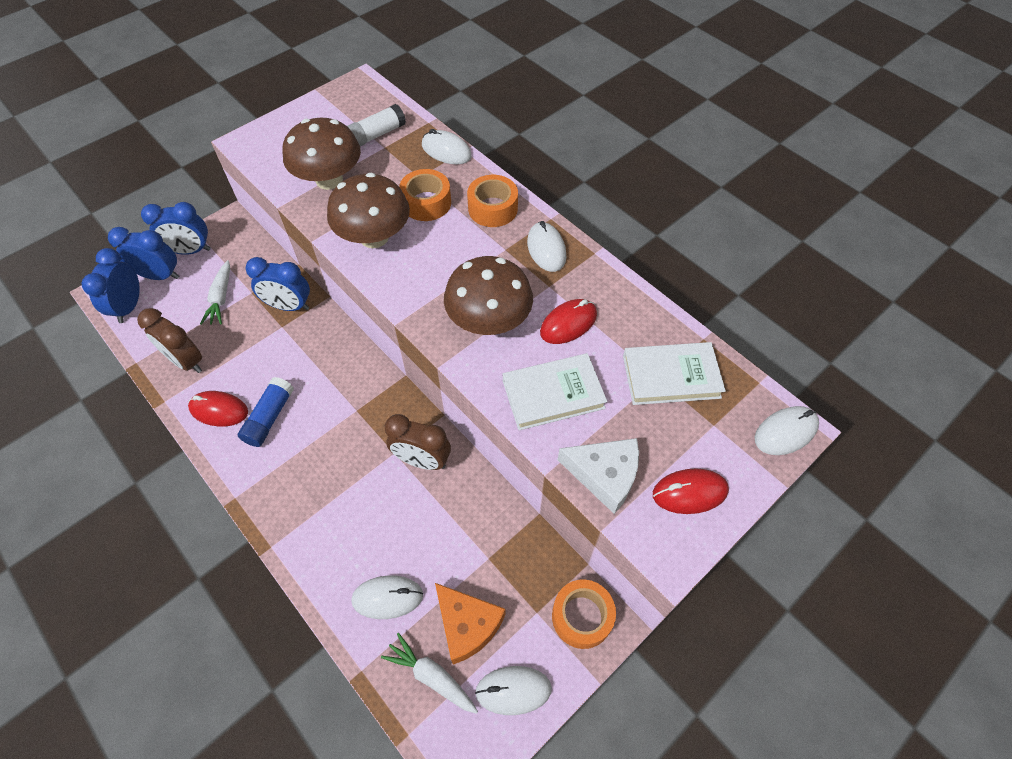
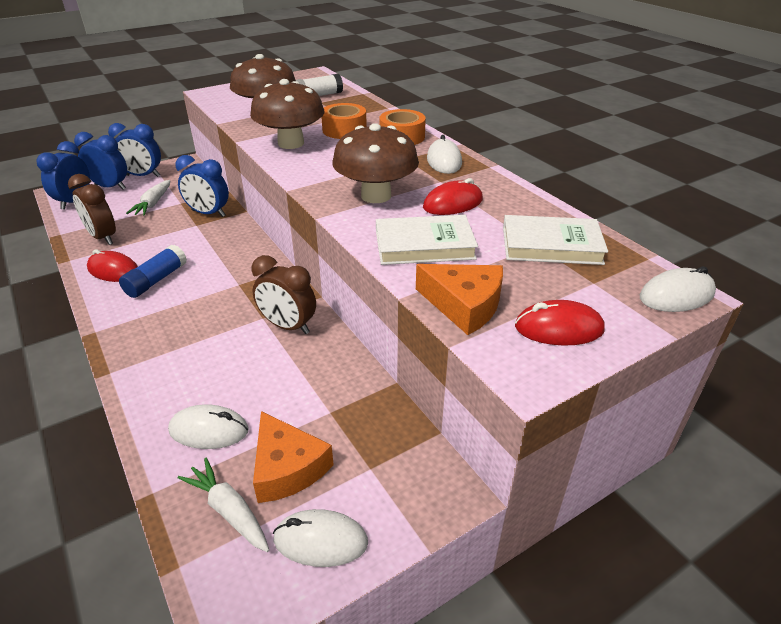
camera: 10 degrees right, 20 degrees down
white mouse [422,129,472,164] -> none
orange tape [552,580,616,649] -> none
white cheese [558,438,639,514] -> orange cheese [416,264,503,335]

